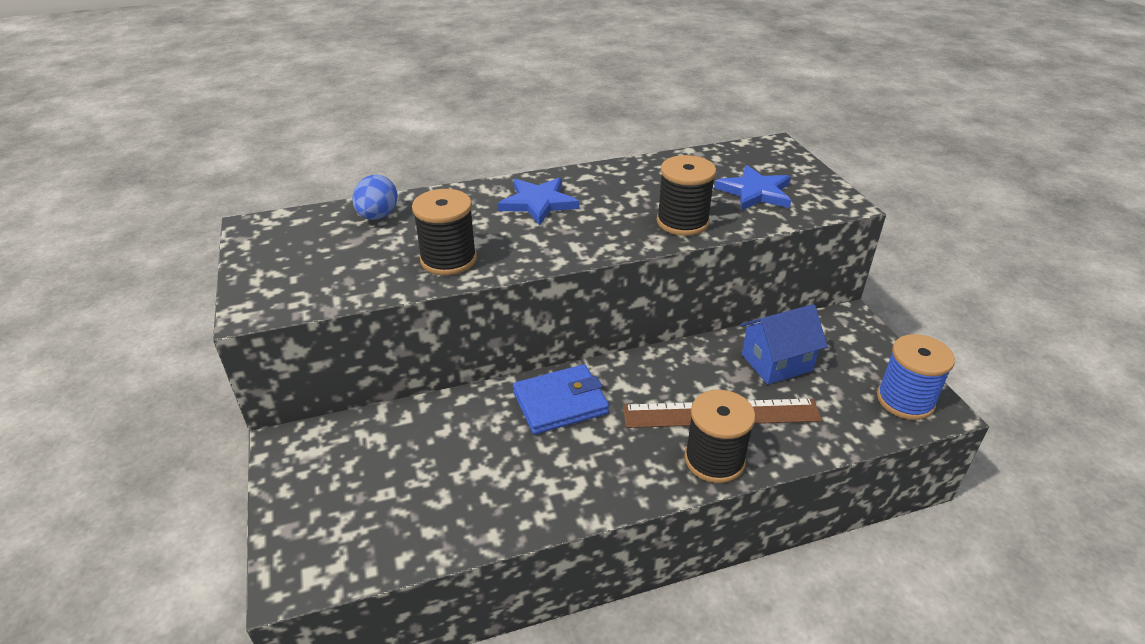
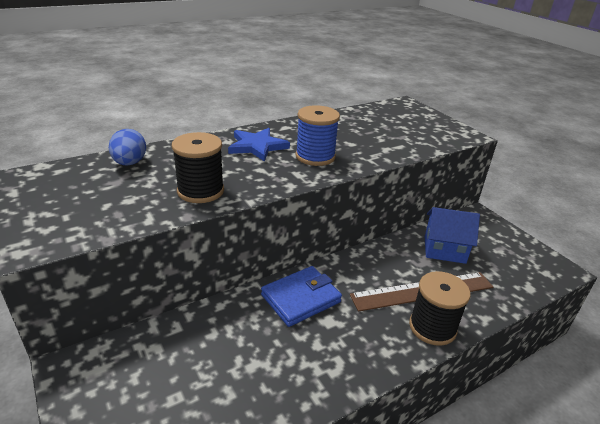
camera: 15 degrees left, 5 degrees down
black spool [657,155,716,236] -> none
blue star [714,165,791,211] -> none
blue house [740,304,828,384] -> blue house turned 45 degrees clockwise [425,207,480,264]
blue spool [877,334,955,420] -> blue spool moved to [296,105,340,166]

